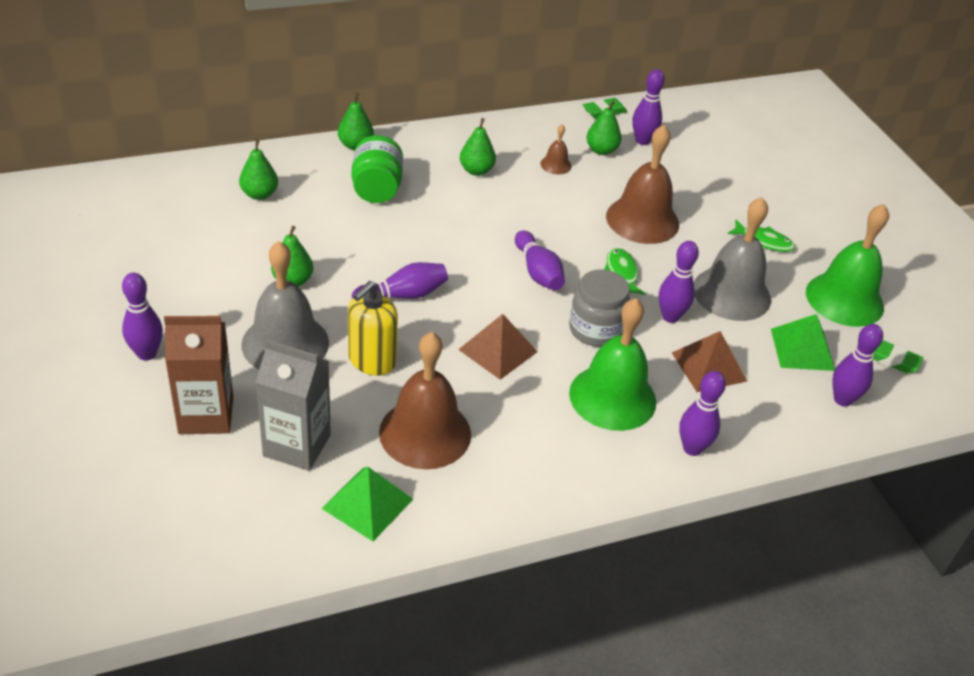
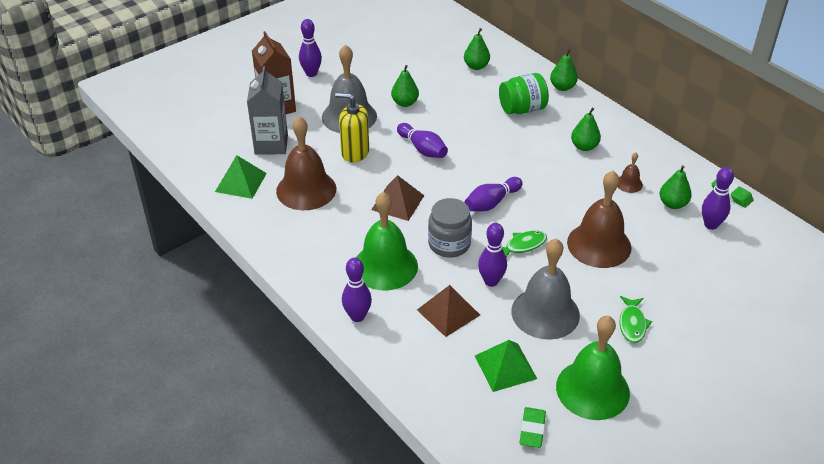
camera: 75 degrees right, 0 degrees up
purple bowling pin [832,324,883,407] -> none

